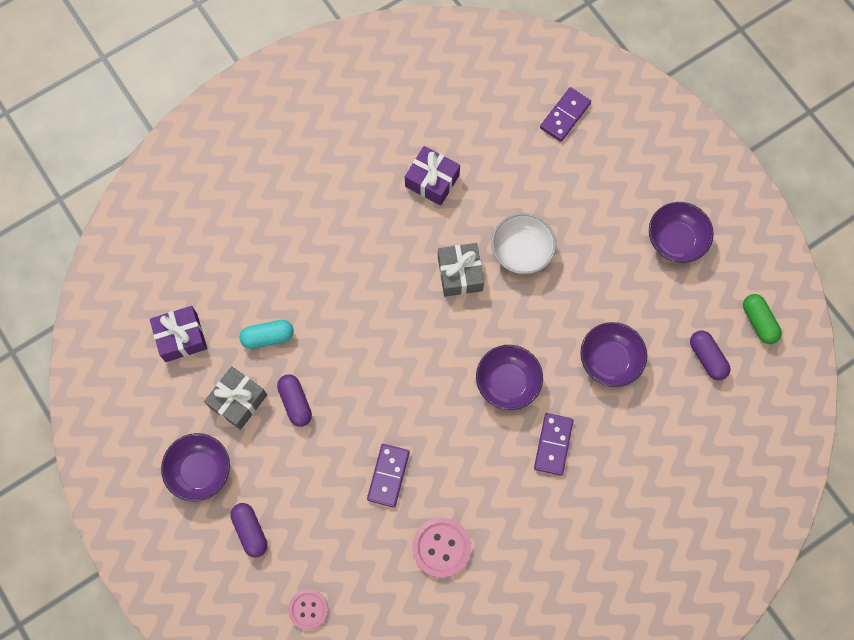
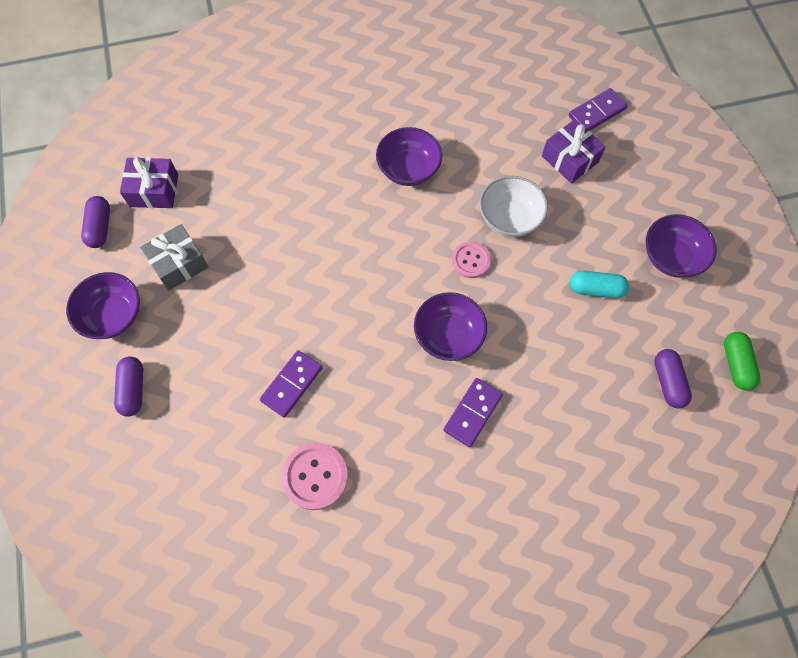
camera: 20 degrees right, 5 degrees down
turquoise capsule [239,320,294,349] -> turquoise capsule moved to [570,270,629,298]
purple capsule [277,374,312,427] -> purple capsule moved to [81,196,110,248]
pink button [288,589,328,630] -> pink button moved to [452,242,491,278]
purple gift [405,146,460,206] -> purple gift moved to [542,119,606,183]
grey gift [438,243,484,297] -> none
purple bowl [580,322,647,387] -> purple bowl moved to [376,127,442,186]

